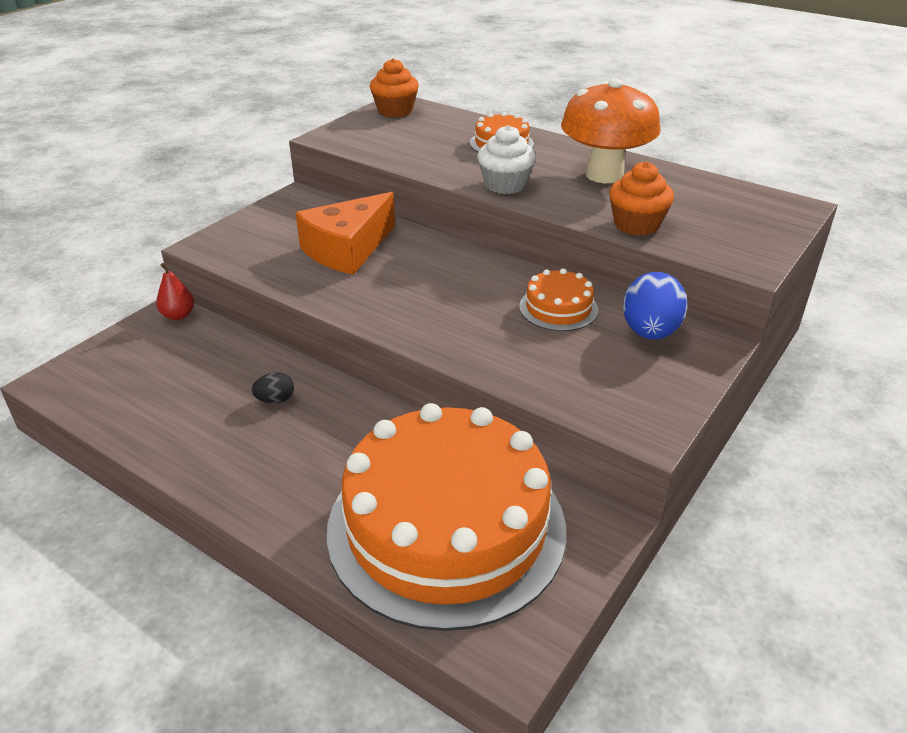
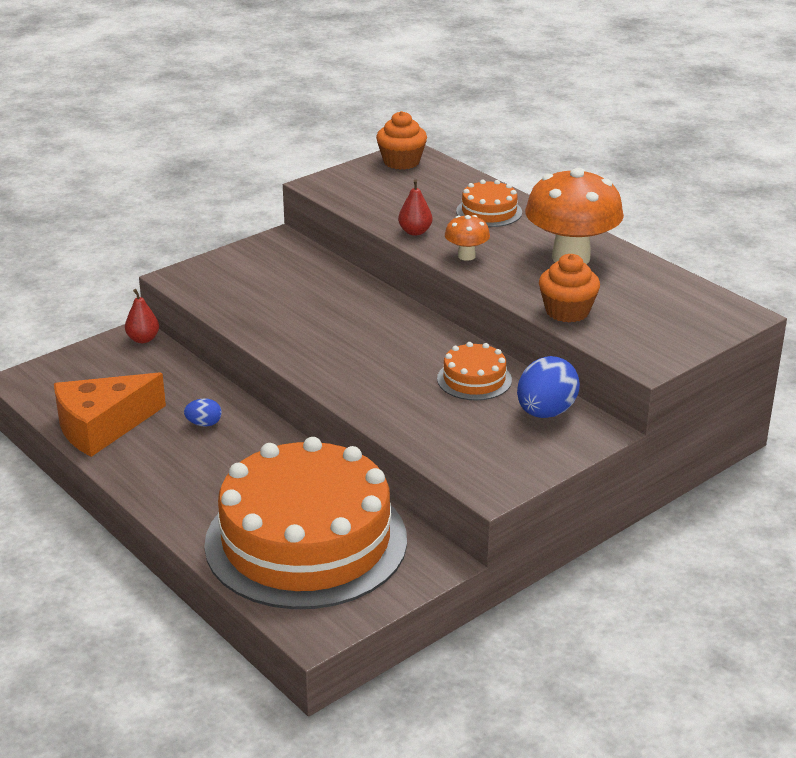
camera: 15 degrees right, 5 degrees down
black egg [252,372,294,404] -> blue egg [184,398,222,427]
orange cheese [296,192,395,275] -> orange cheese moved to [54,372,166,457]
white cupcake [477,125,536,194] -> orange mushroom [445,215,490,261]
none -> red pear [398,179,432,236]

